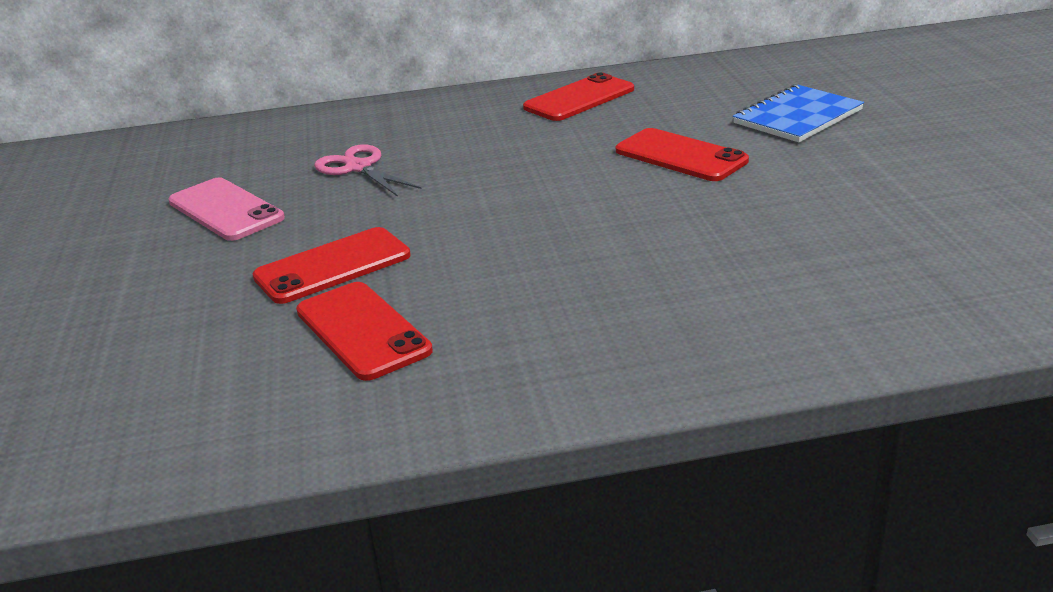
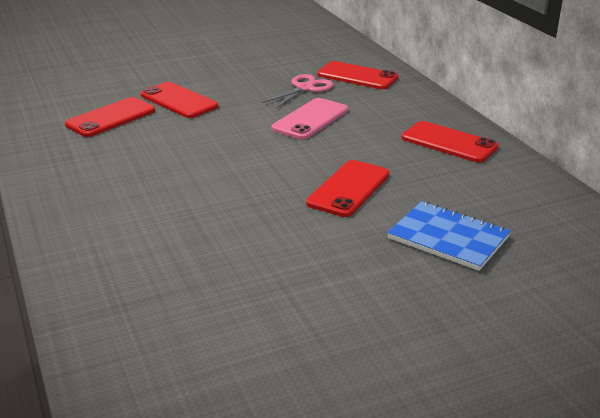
camera: 75 degrees right, 0 degrees up
pink phone [168,178,285,241] -> pink phone moved to [271,98,348,140]
none -> red phone [317,61,398,89]

